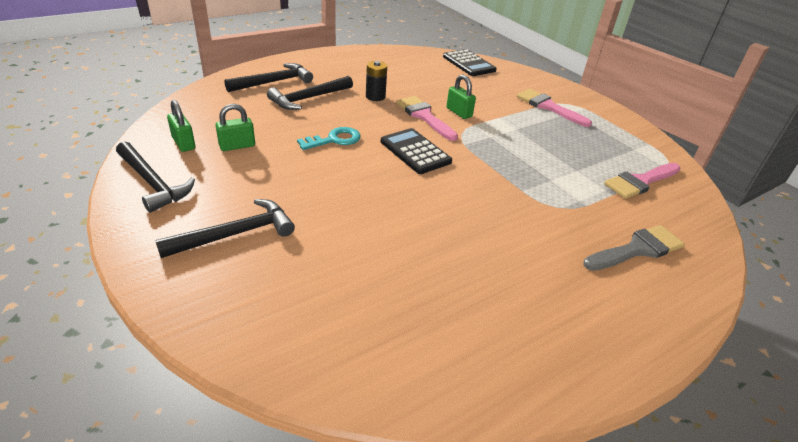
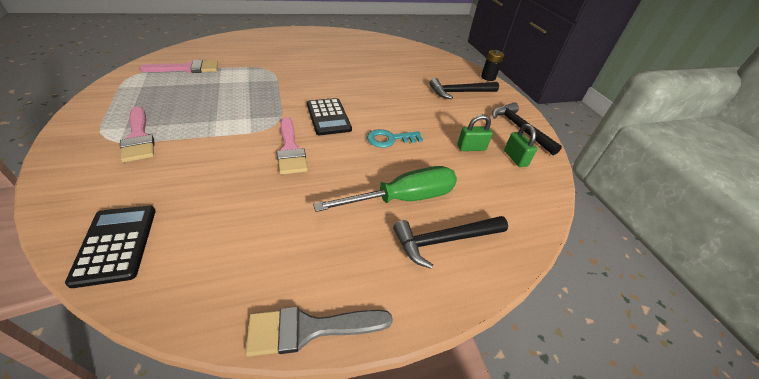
camera: 165 degrees left, 5 degrees up
black hammer [267,76,353,110] -> green screwdriver [313,166,457,212]
black battery [366,61,387,101] -> black battery moved to [481,50,504,81]
green padlock [447,75,476,119] -> none
grey brush [583,225,685,271] -> grey brush moved to [245,307,393,357]

